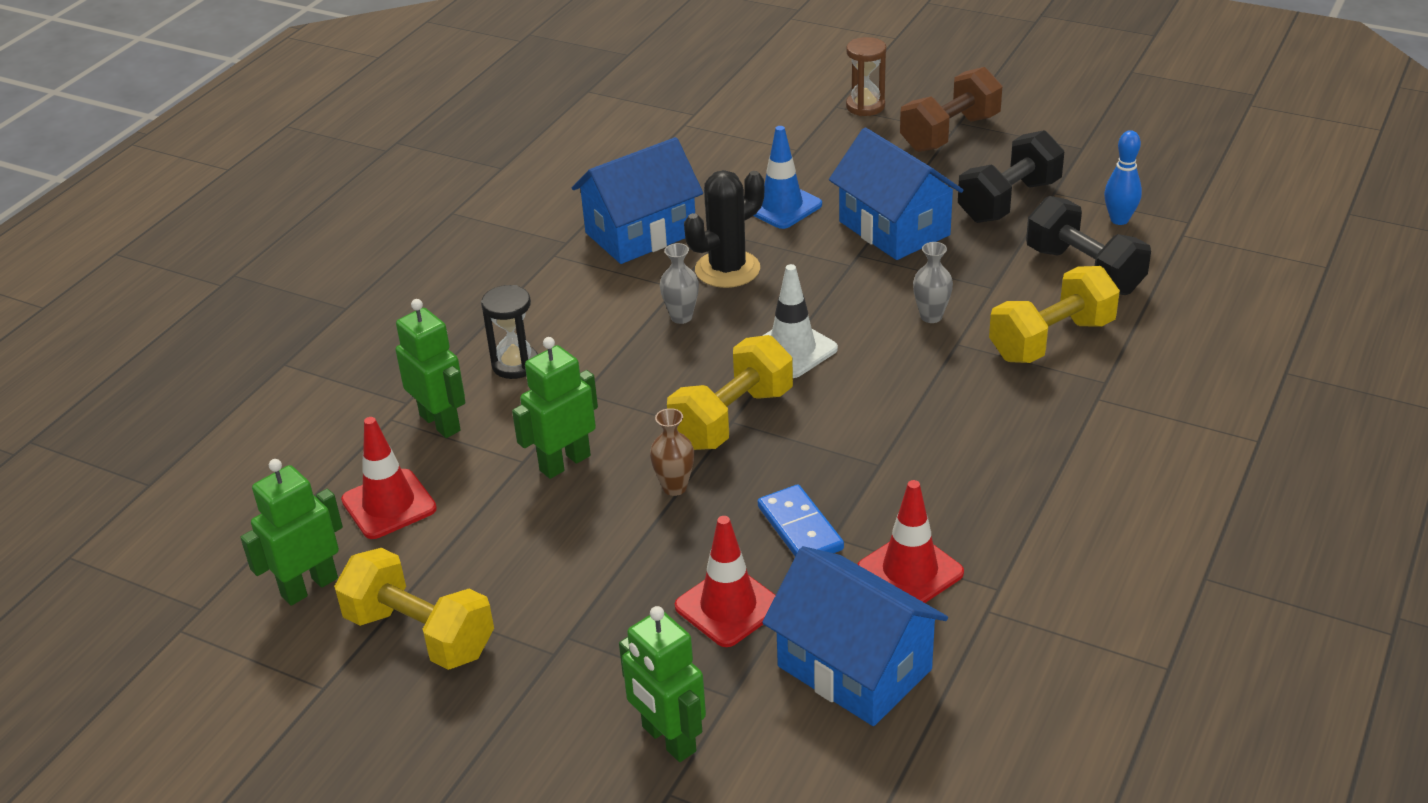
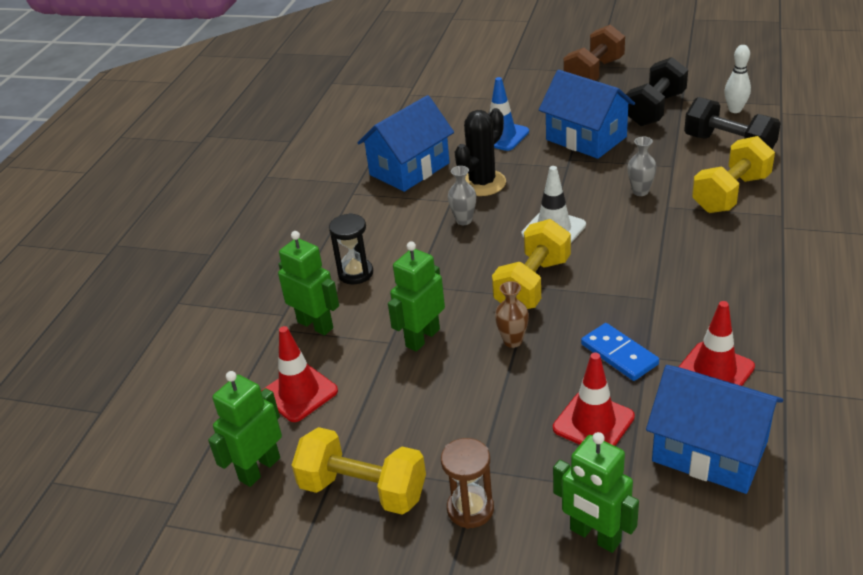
camera: 10 degrees left, 0 degrees up
brown hourglass [846,37,886,116] -> brown hourglass moved to [441,438,494,529]
blue bowling pin [1104,130,1142,225] -> white bowling pin [724,45,751,113]

